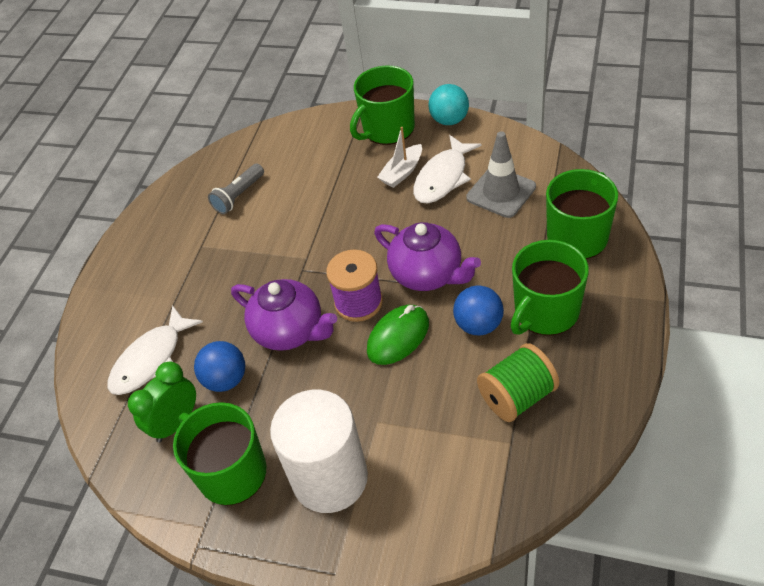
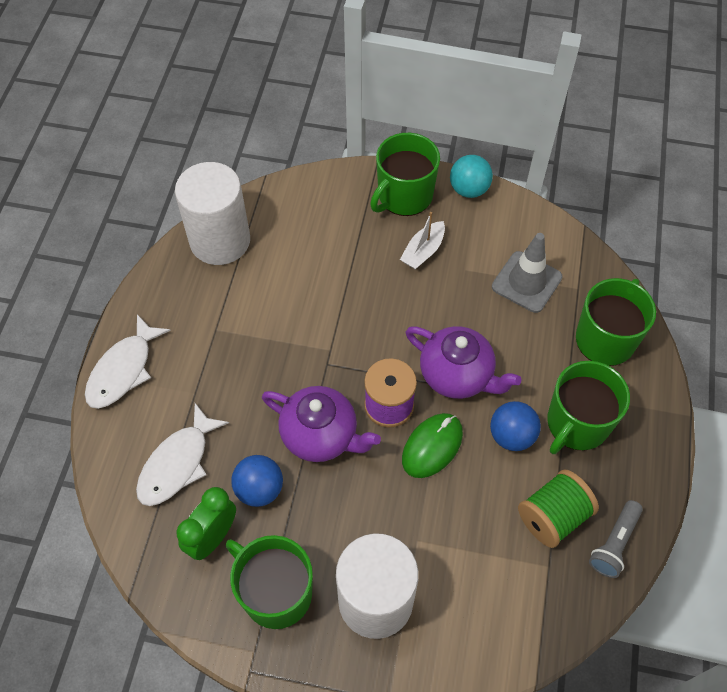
camera: 10 degrees left, 10 degrees up
grey flashlight [208,163,264,214] -> grey flashlight moved to [589,500,643,578]
white fish [413,135,482,203] -> white fish moved to [85,314,171,409]
none -> white cylinder [175,162,250,265]

